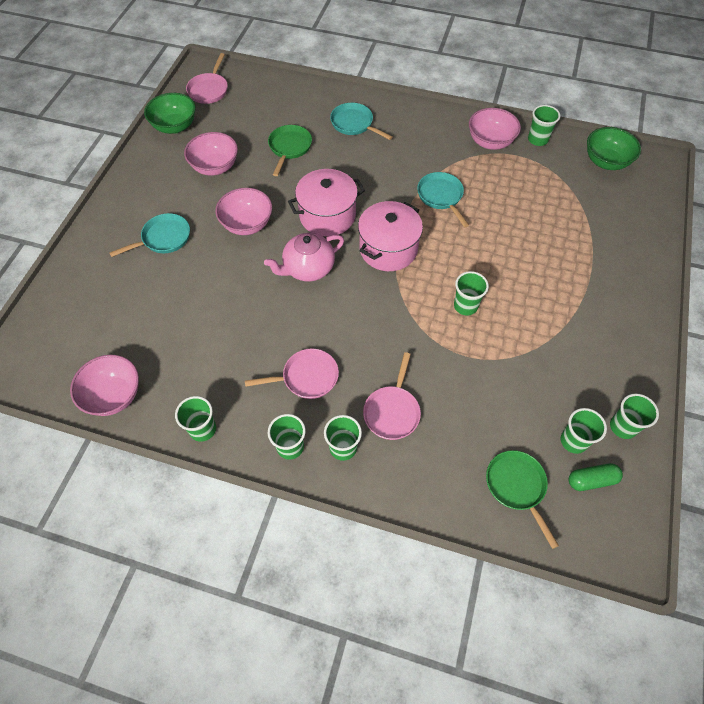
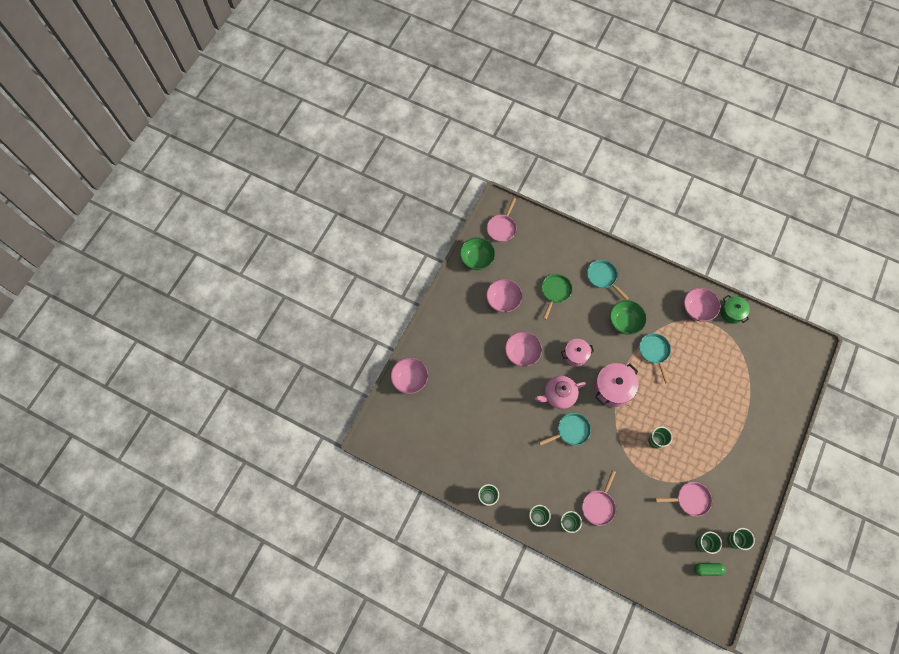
camera: 10 degrees right, 10 degrees up
pink bowl [70,355,139,416] -> pink bowl moved to [391,358,428,394]
turquoise pan [110,213,190,257] -> turquoise pan moved to [539,413,591,445]
pink pan [245,349,339,399] -> pink pan moved to [656,482,712,516]
pink pot [288,169,365,237] -> pink pot [561,339,594,367], size x0.64
green pan [486,450,559,549] -> none
green cup [528,105,560,146] -> green pot [720,295,750,324]
green bowl [587,127,641,170] -> green bowl moved to [610,300,647,335]

